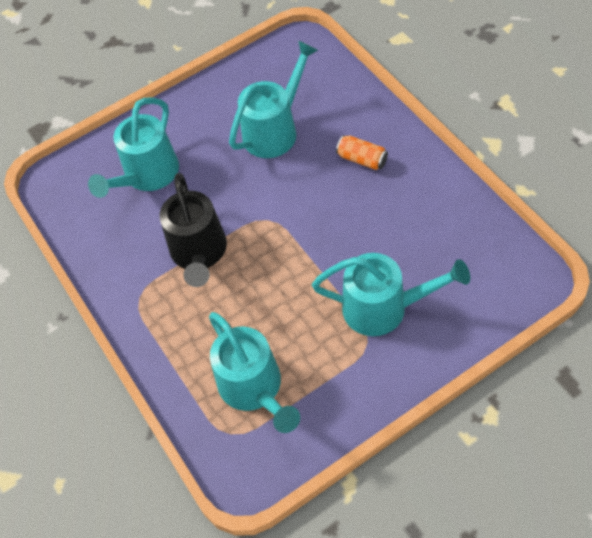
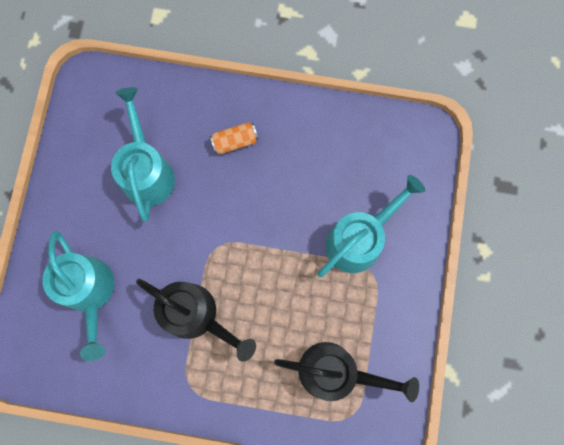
camera: 55 degrees left, 20 degrees up
turquoise watering can [209,312,300,433] -> black watering can [274,342,419,402]

